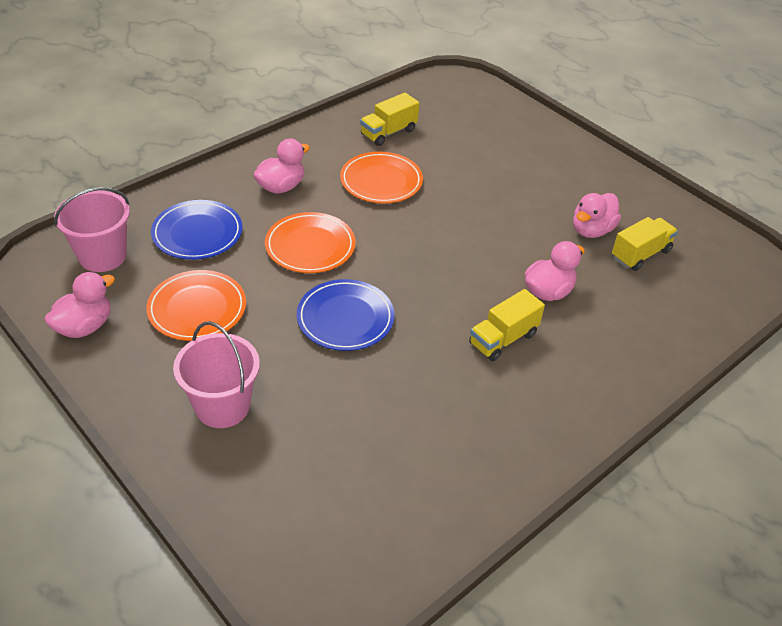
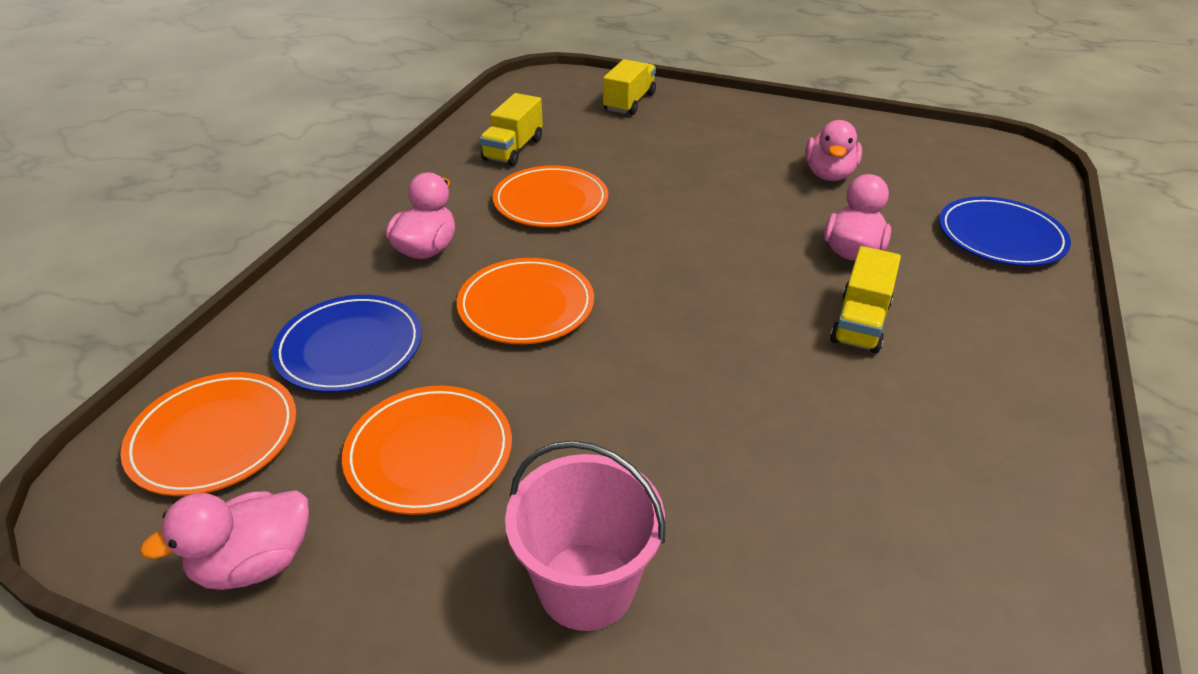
camera: 25 degrees left, 5 degrees down
pink duck [44,272,115,338] -> pink duck turned 135 degrees counterclockwise [140,490,309,590]
pink bucket [54,187,130,272] -> orange plate [120,372,297,496]
blue plate [297,279,395,351] -> blue plate moved to [939,196,1071,266]
yellow truck [612,217,678,271] -> yellow truck moved to [603,59,656,115]

